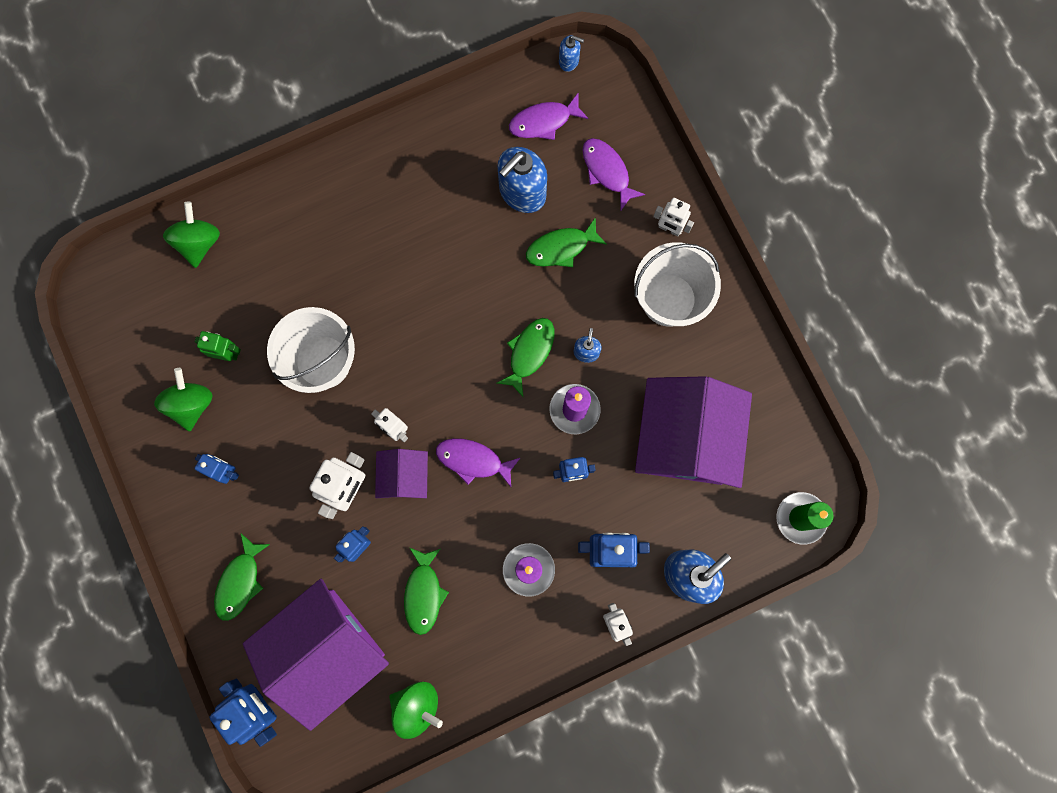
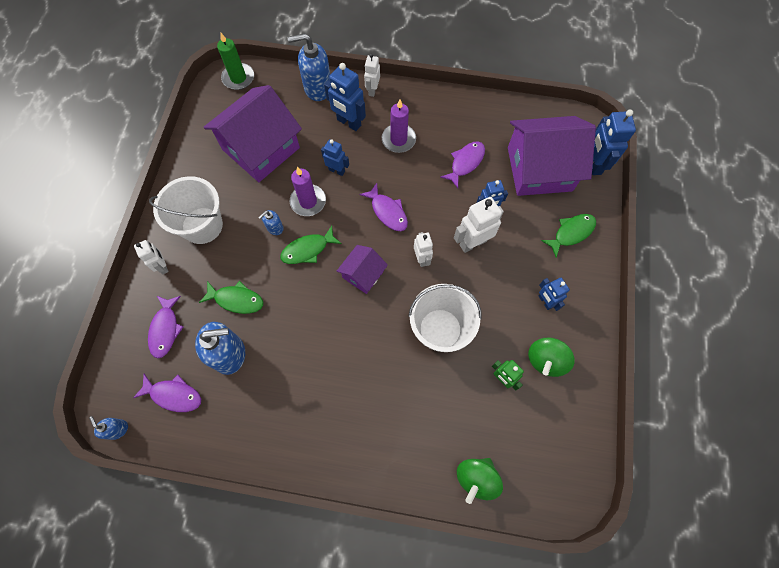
camera: 145 degrees left, 10 degrees down
purple house [375,449,428,498] -> purple house moved to [337,245,388,294]
green spinning top [389,682,443,739] -> none
green fish [404,547,449,635] -> purple fish [440,141,485,188]

